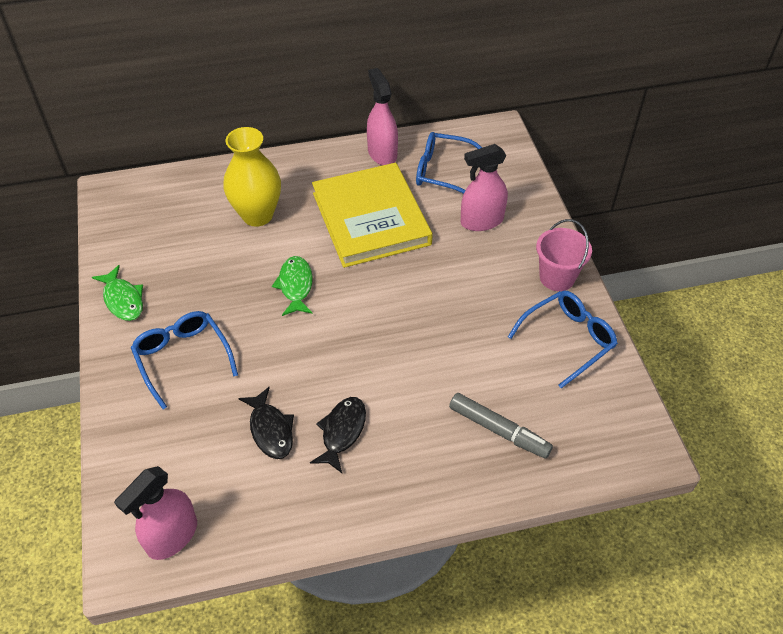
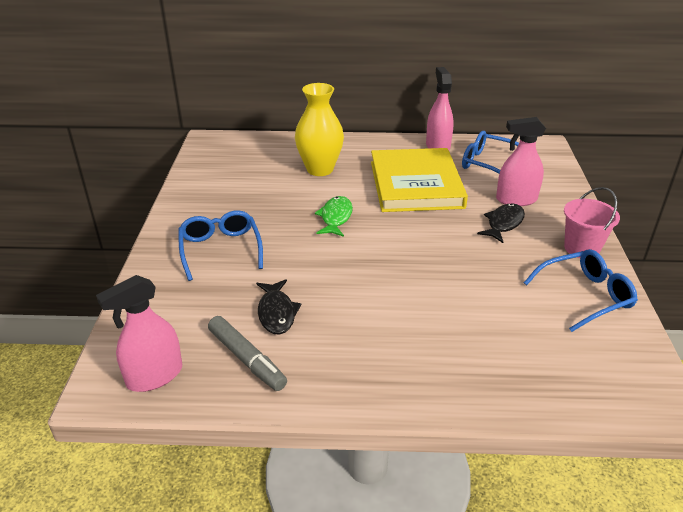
camera: 15 degrees right, 15 degrees down
green fish [92,265,143,321] -> none
black fish [310,397,366,473] -> black fish moved to [477,203,525,243]
grey marker [449,393,553,459] -> grey marker moved to [208,316,287,391]

